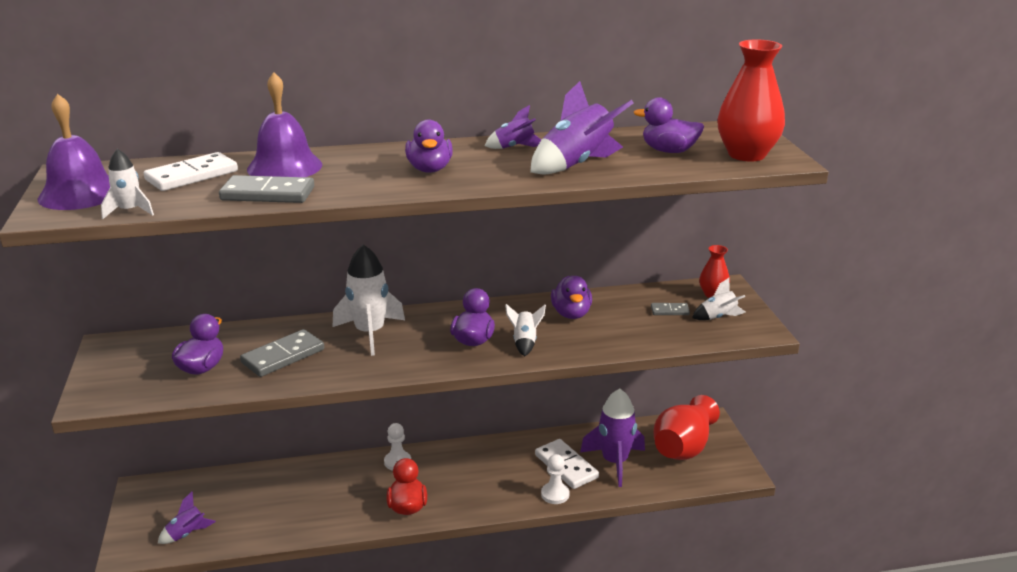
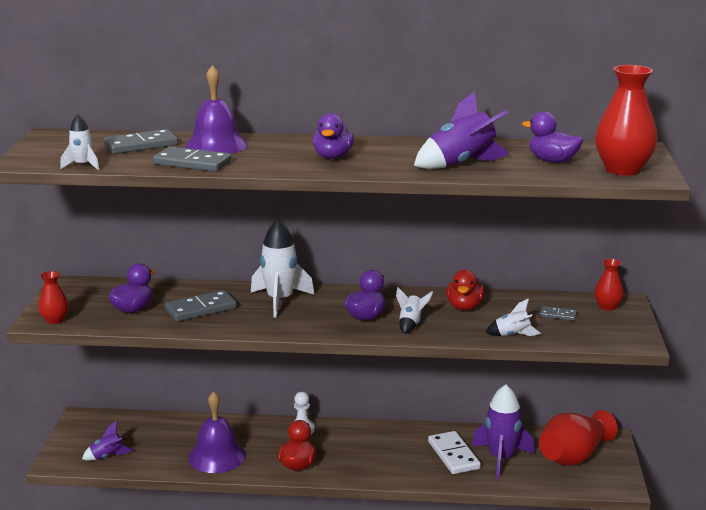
camera: 15 degrees right, 5 degrees down
purple bell [38,94,110,210] -> purple bell moved to [188,391,246,473]
white domino [144,152,238,191] -> grey domino [103,129,178,154]
purple rocket [485,105,541,149] -> none
white pawn [541,454,570,504] -> none
purple duck [551,276,592,319] -> red duck [446,270,484,311]
white rocket [692,278,746,320] -> white rocket moved to [486,298,541,336]
none -> red vase [38,271,69,324]

